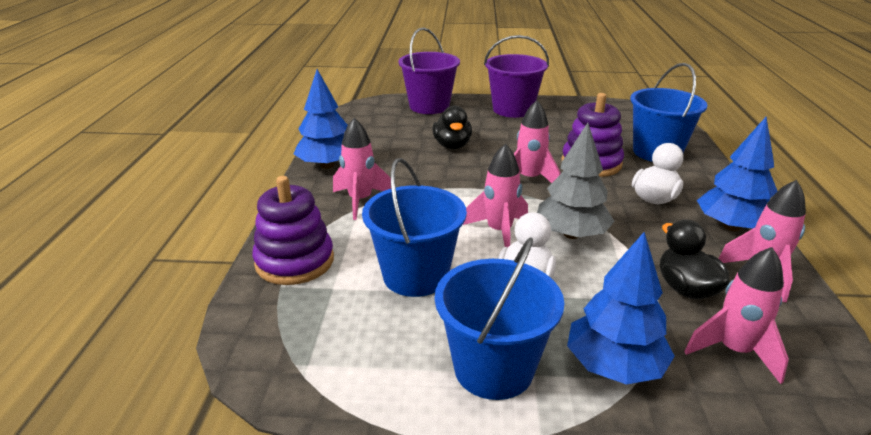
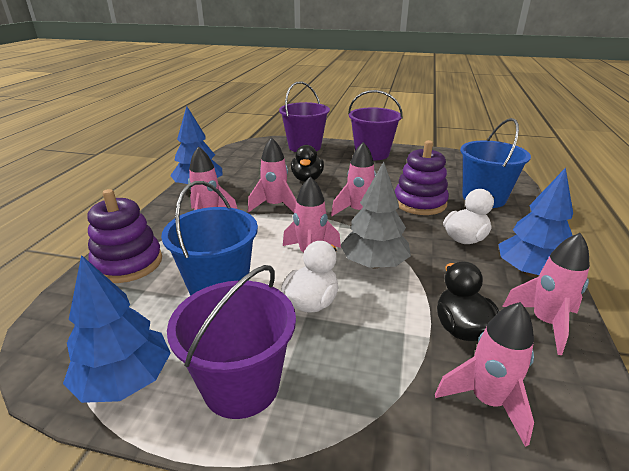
camera: 10 degrees right, 0 degrees up
blue bucket [435,237,565,400] -> purple bucket [167,265,296,419]
blue tree [567,232,675,385] -> blue tree moved to [63,255,171,403]
none -> pink rocket [248,138,296,213]

